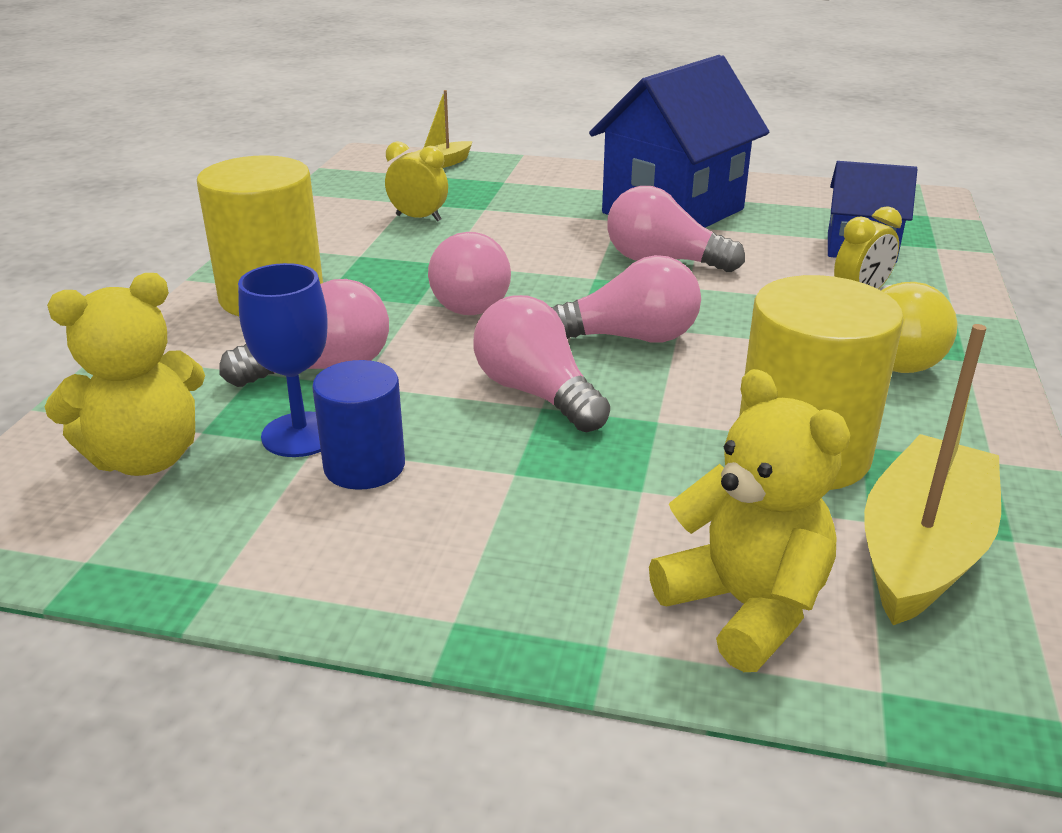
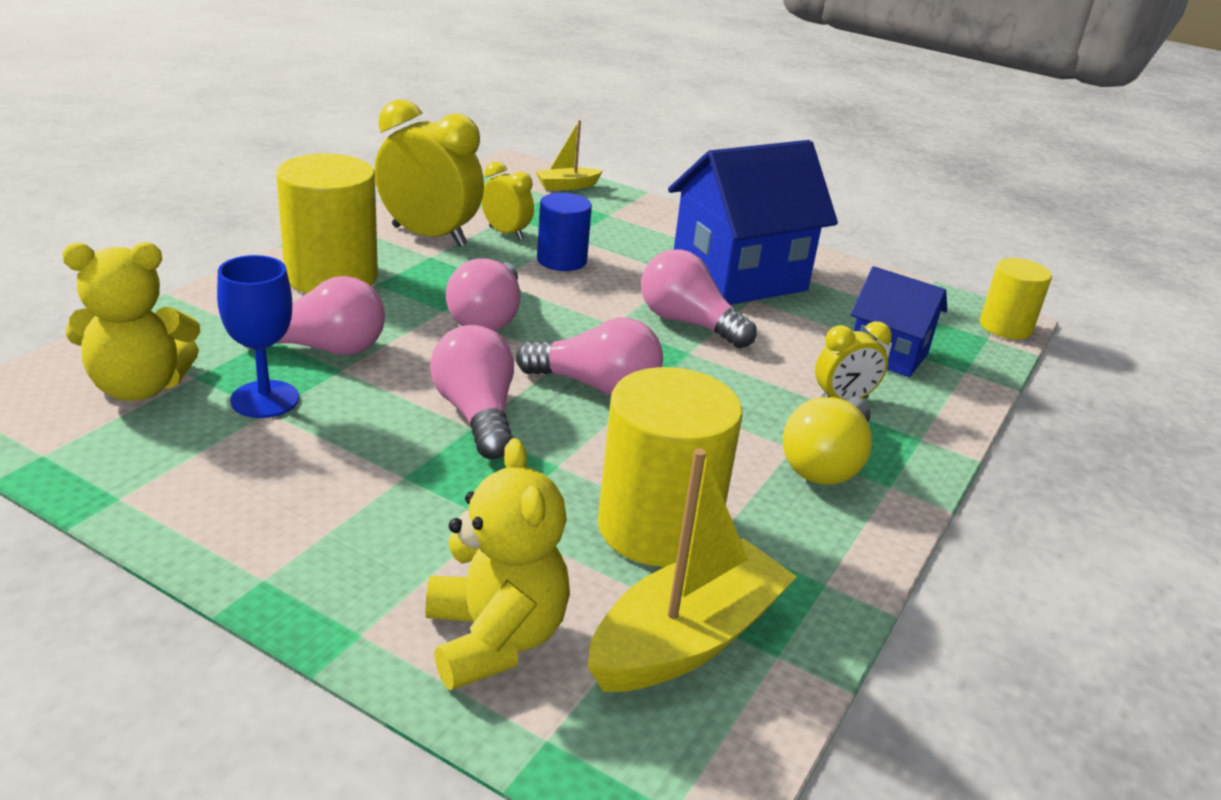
camera: 15 degrees right, 0 degrees up
blue cylinder [312,360,405,490] -> blue cylinder moved to [537,193,592,271]
none -> yellow clock [375,99,484,247]
none -> yellow cylinder [980,258,1052,339]

